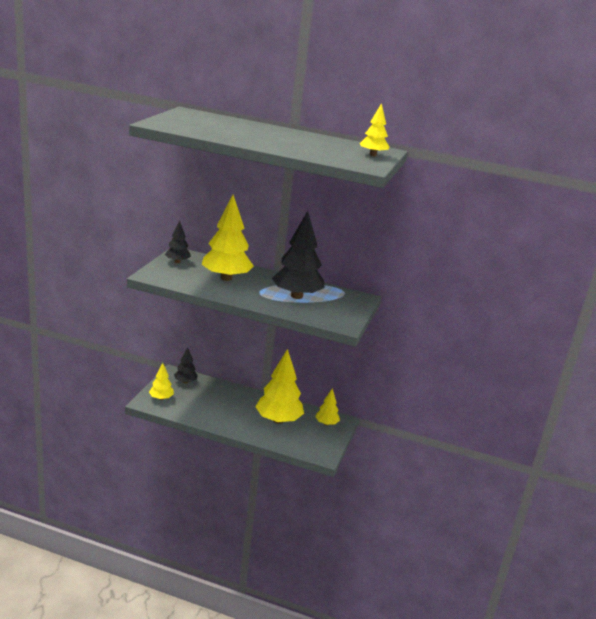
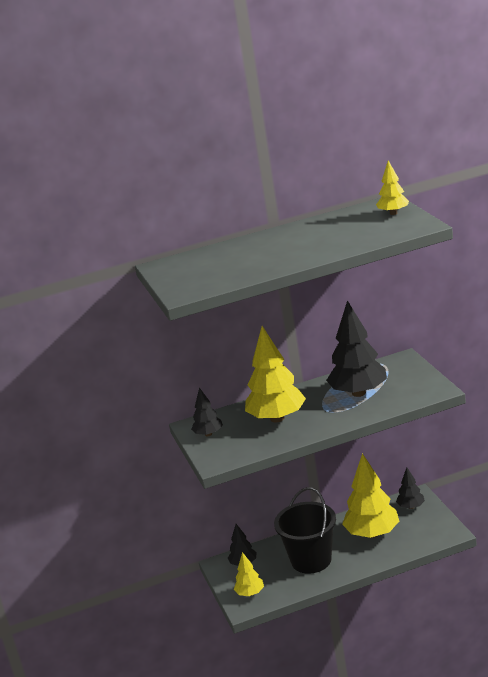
camera: 30 degrees left, 0 degrees up
yellow tree [315,388,340,426] -> black tree [396,468,425,509]
none -> black bucket [274,487,336,574]

